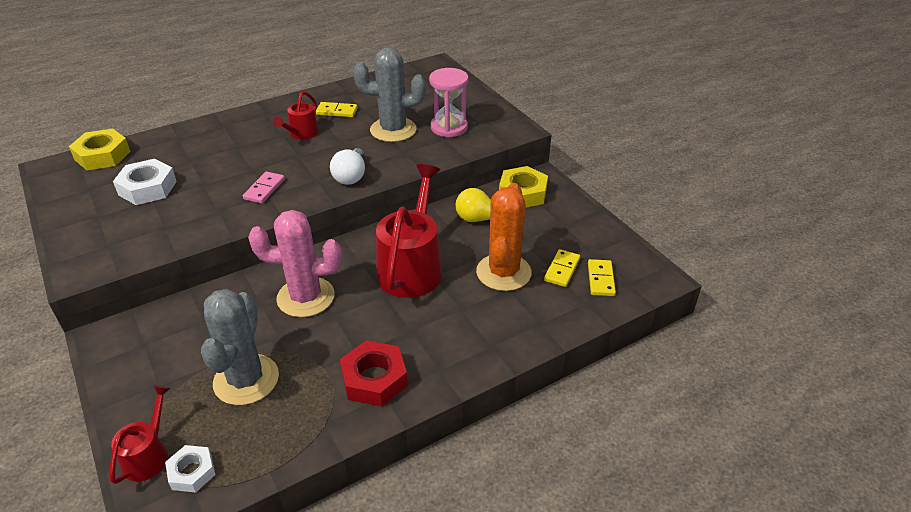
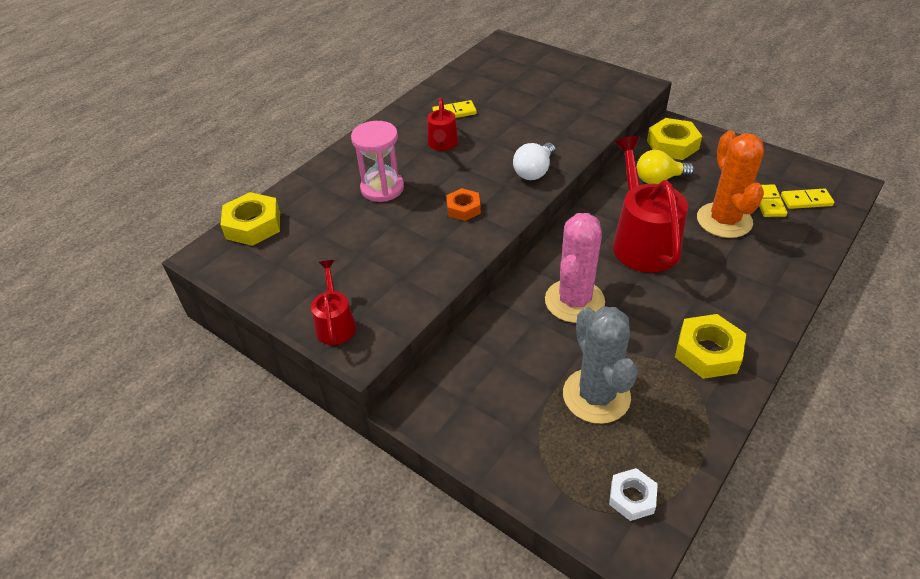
camera: 20 degrees left, 5 degrees up
red watering can [109,385,171,484] -> red watering can moved to [311,260,356,345]
white nut [113,159,177,205] -> none
pink domino [243,171,285,204] -> orange nut [446,188,481,221]
pink cactus [248,210,342,317] -> pink cactus turned 45 degrees counterclockwise [545,213,605,323]
white light bulb [330,148,365,185] -> white light bulb turned 45 degrees clockwise [513,143,555,180]
red nut [340,340,408,407] -> yellow nut [675,314,746,379]
grey cactus [353,47,426,142] -> none
pink hourglass [429,68,468,137] -> pink hourglass moved to [351,121,404,202]
yellow domino [588,259,616,296] -> yellow domino turned 75 degrees counterclockwise [781,188,835,209]

